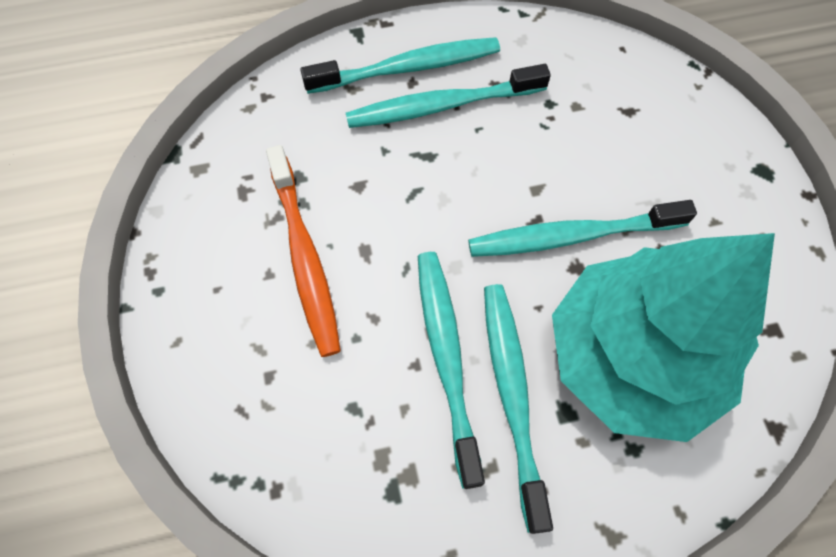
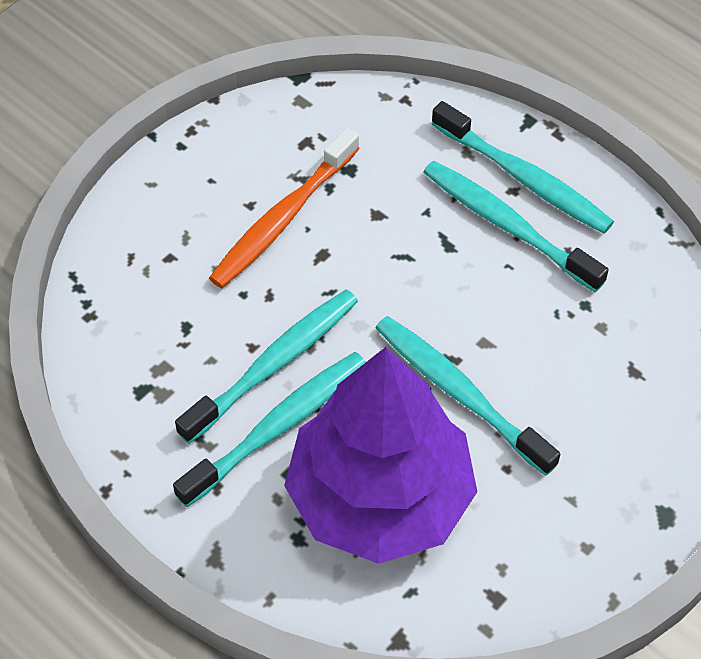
camera: 55 degrees right, 10 degrees down
turquoise tree [552,233,775,442] -> purple tree [284,347,477,564]

